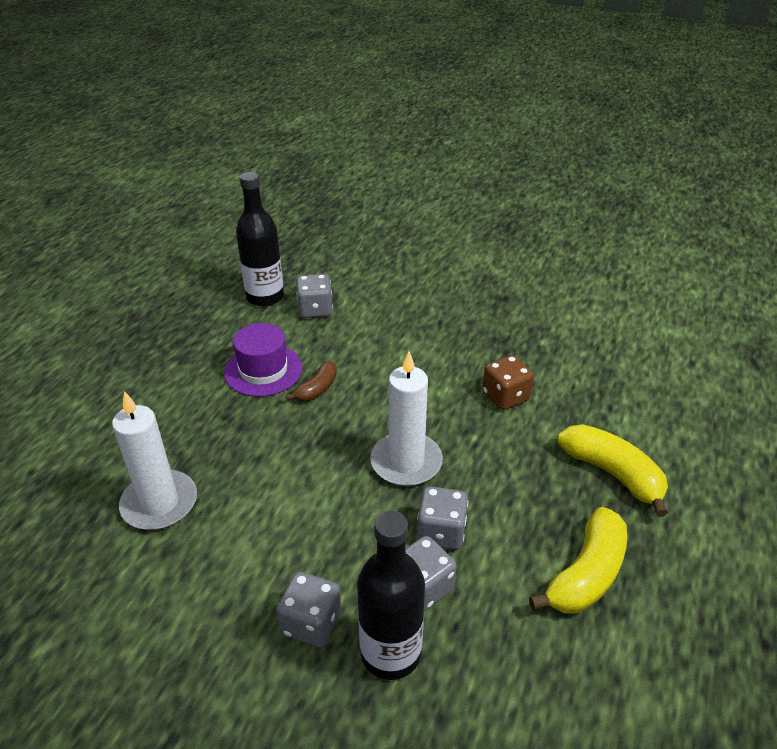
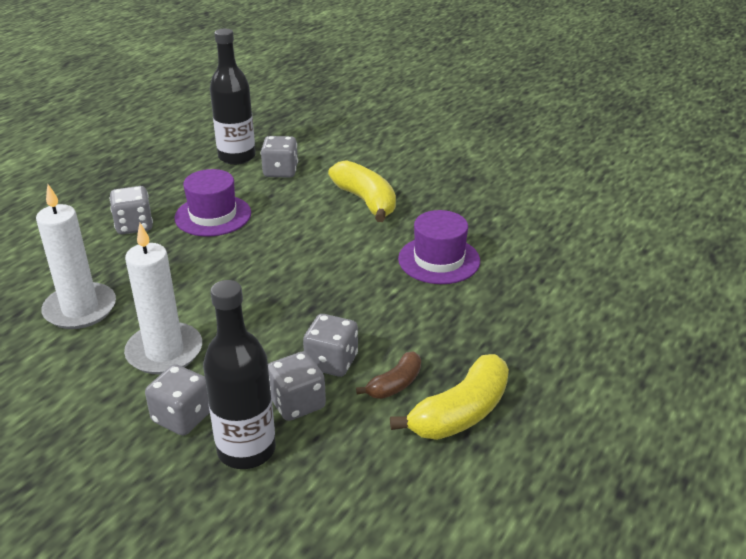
camera: 10 degrees right, 5 degrees down
brown banana [286,361,337,401] -> brown banana moved to [356,351,421,399]
white candle [370,351,443,486] -> white candle moved to [124,223,202,375]
brown dice [482,355,534,410] -> purple hat [398,210,480,284]
yellow banana [557,424,668,517] -> yellow banana moved to [328,160,396,222]
none -> grey dice [110,186,153,234]

